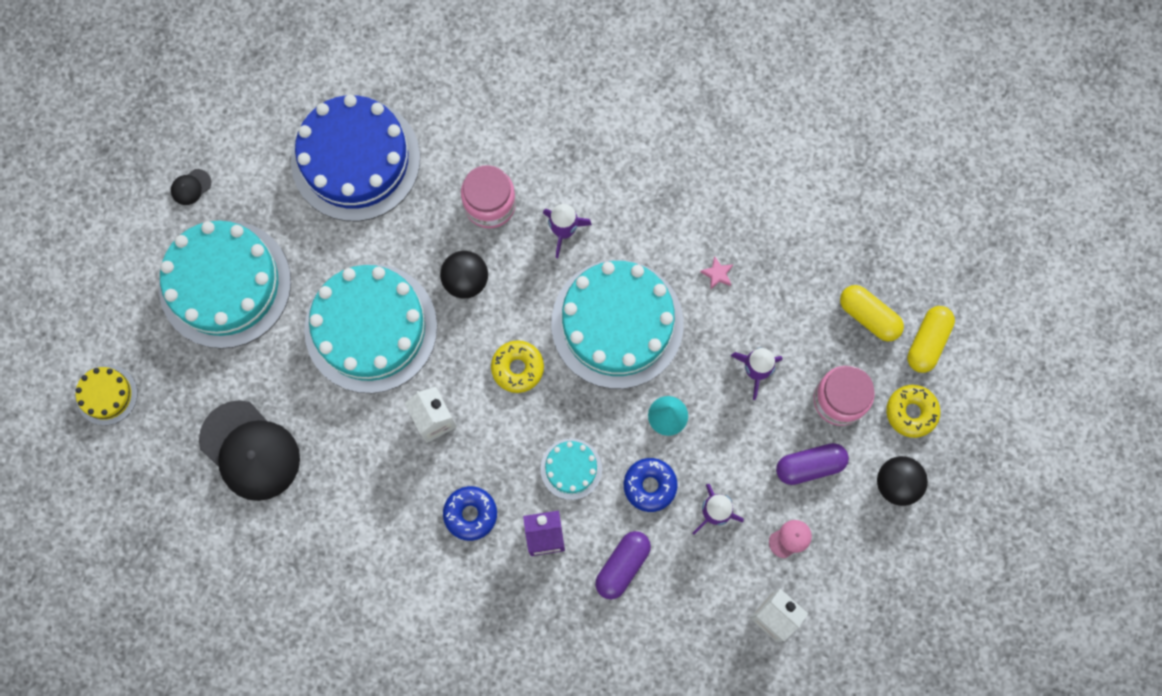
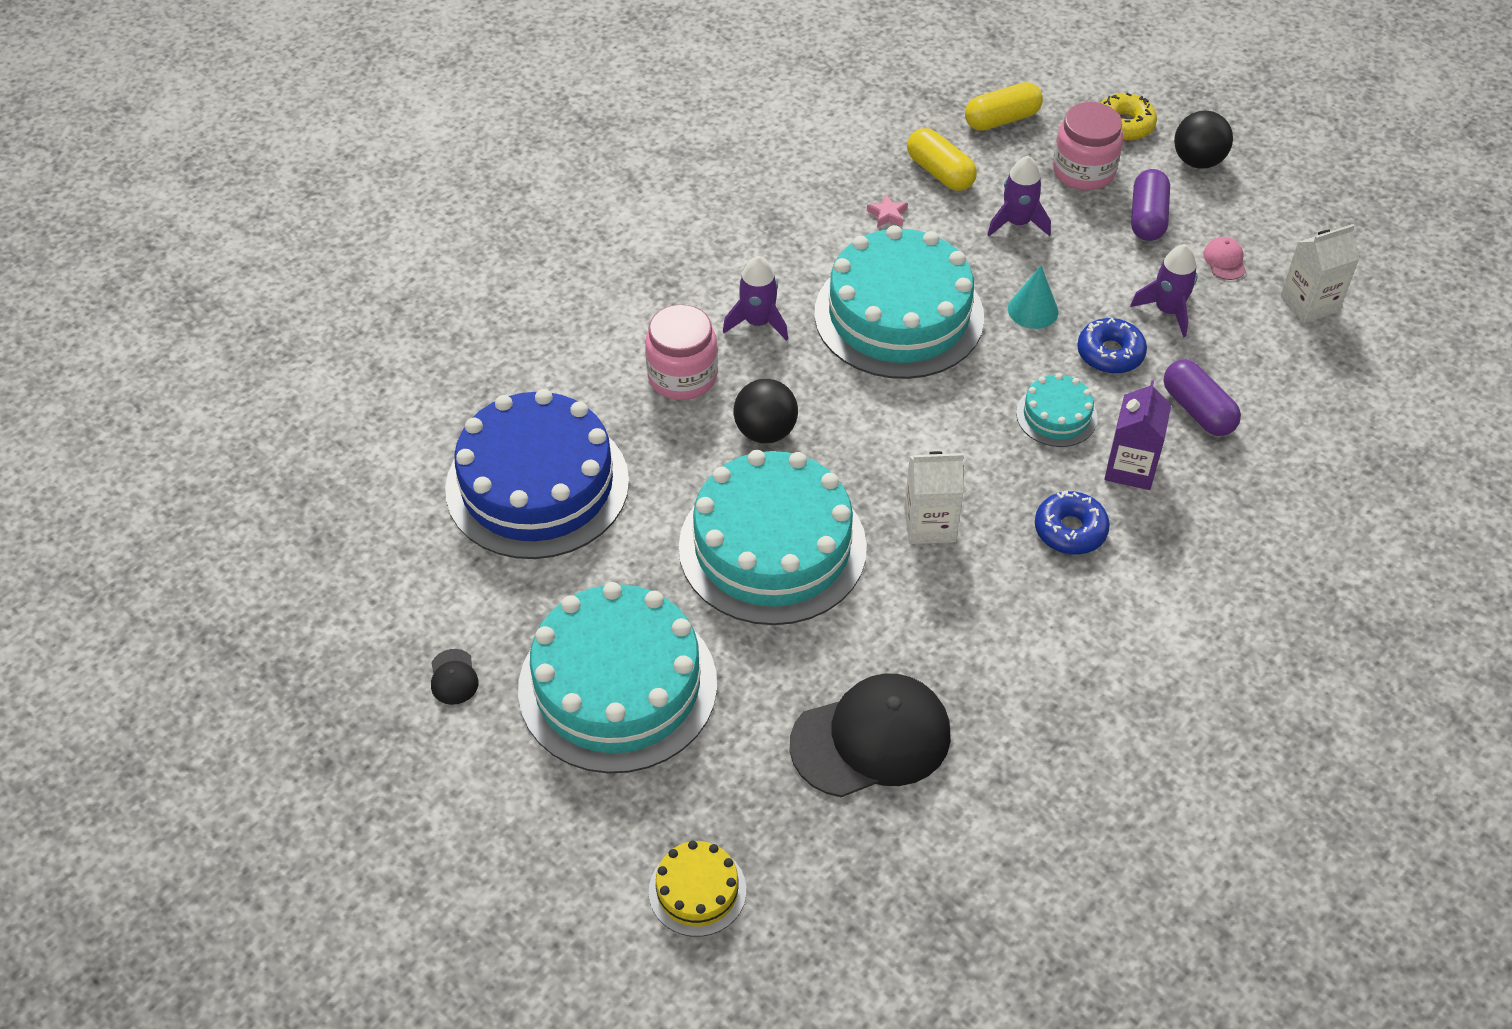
camera: 65 degrees left, 25 degrees down
yellow donut [491,340,544,393] -> none
yellow capsule [907,306,955,373] -> yellow capsule moved to [907,128,977,191]

